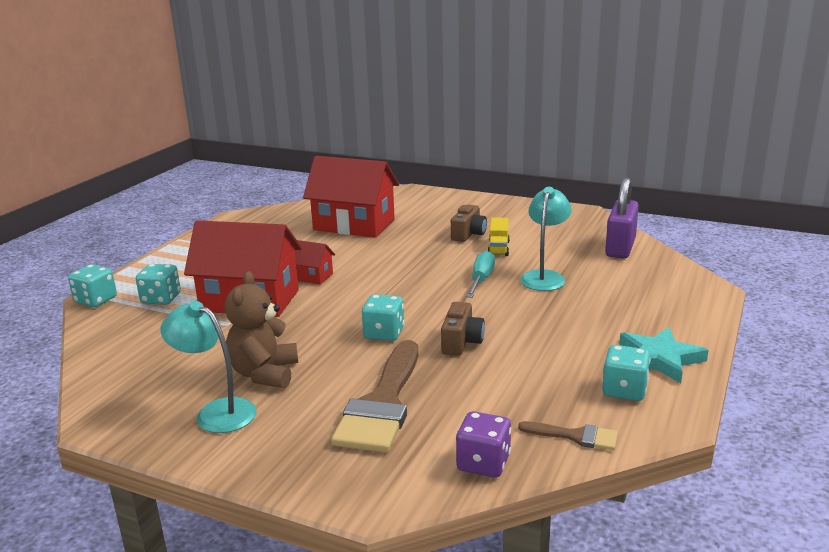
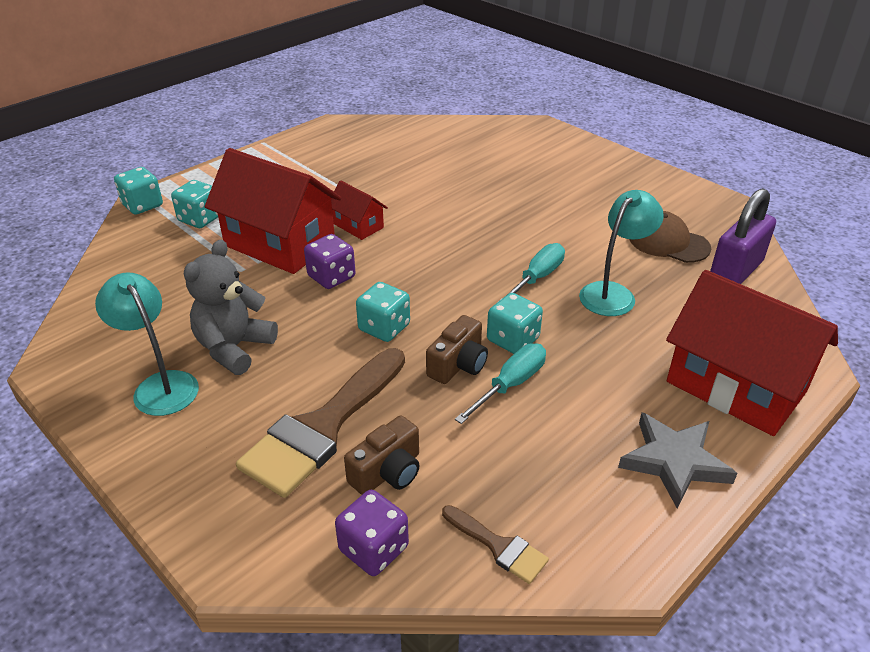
camera: 20 degrees right, 15 degrees up
brown teddy bear [224,271,298,389] -> grey teddy bear [184,240,278,375]
red house [303,156,399,238] -> red house moved to [666,270,838,436]
brown camera [451,204,487,242] -> brown camera moved to [344,415,420,495]
yellow truck [488,218,510,256] -> none
turquoise dice [602,345,651,401] -> turquoise dice moved to [487,293,543,354]
turquoise star [619,327,709,383] -> grey star [618,412,737,508]
none -> purple dice [304,234,355,289]
none -> turquoise screwdriver [455,343,546,424]
none -> brown cap [629,211,711,263]

